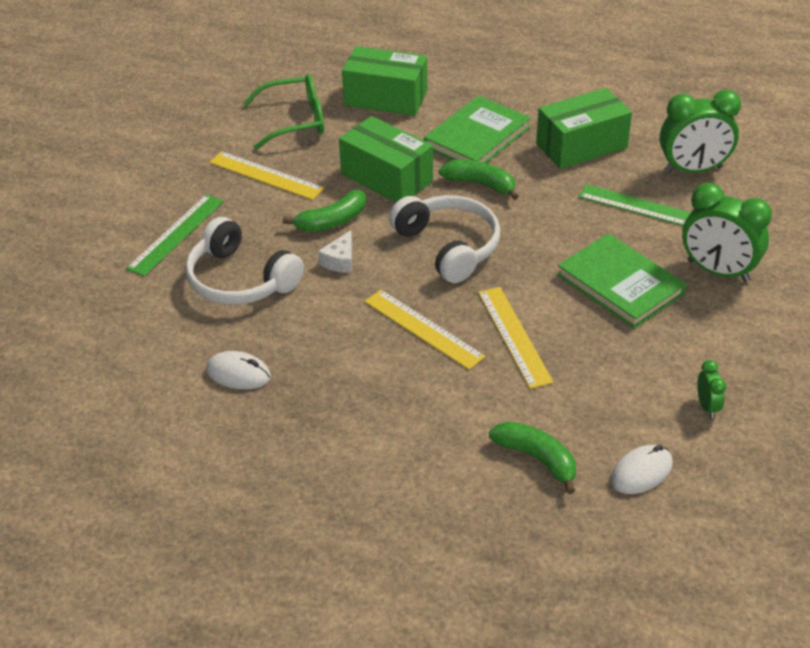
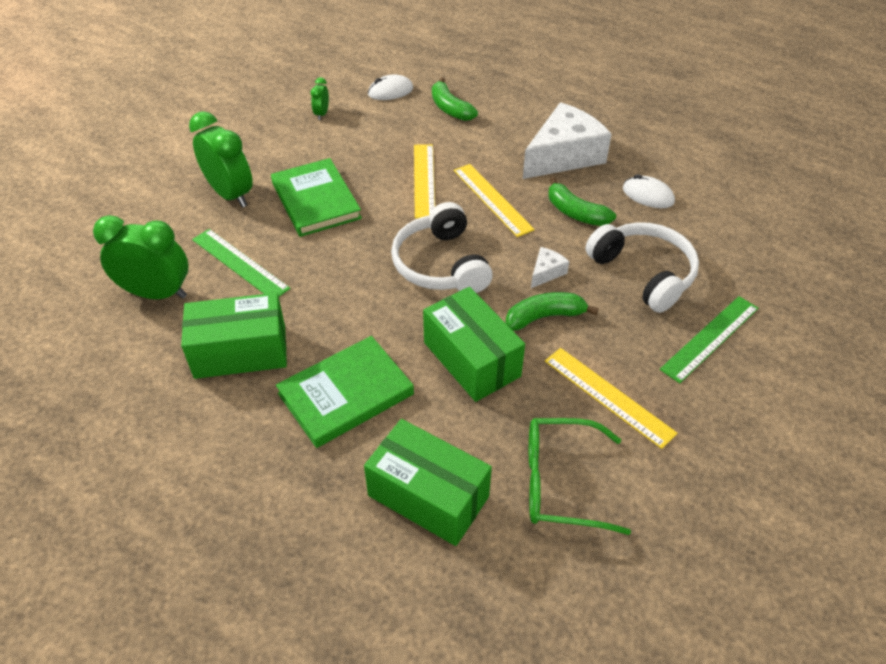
camera: 165 degrees left, 5 degrees up
green banana [439,160,519,200] -> green banana moved to [548,177,616,226]
none -> white cheese [523,102,612,179]

